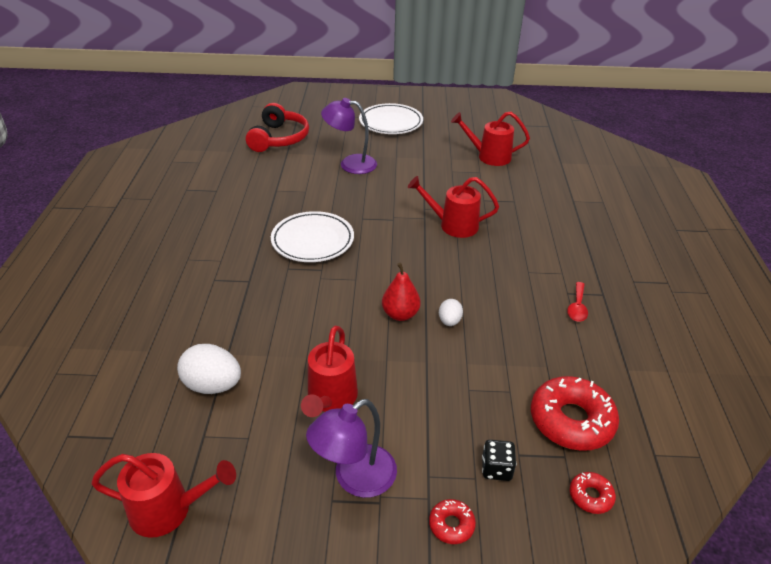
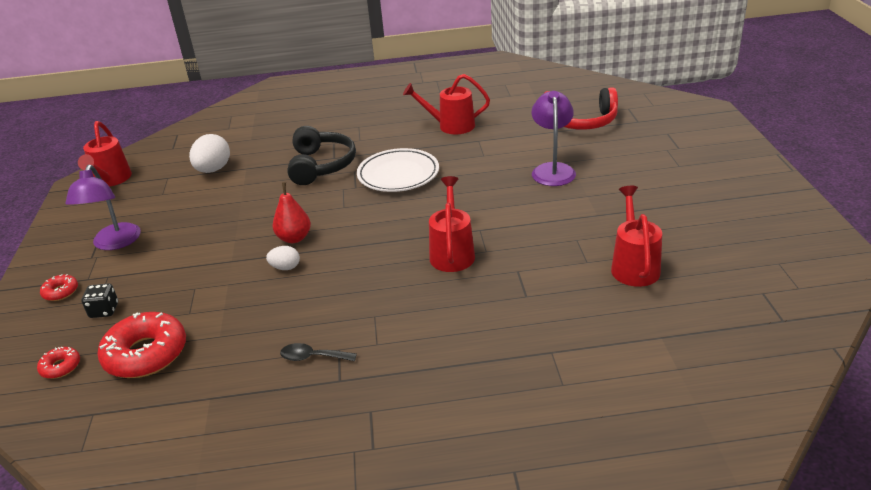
camera: 85 degrees right, 5 degrees down
red watering can [301,326,358,417] -> red watering can moved to [403,74,490,134]
purple lamp [306,399,397,498] -> purple lamp turned 135 degrees counterclockwise [66,165,141,250]
white plate [359,103,423,134] -> none
red spoon [567,282,588,322] -> black spoon [280,343,357,361]
none -> black headphones [287,126,356,185]

